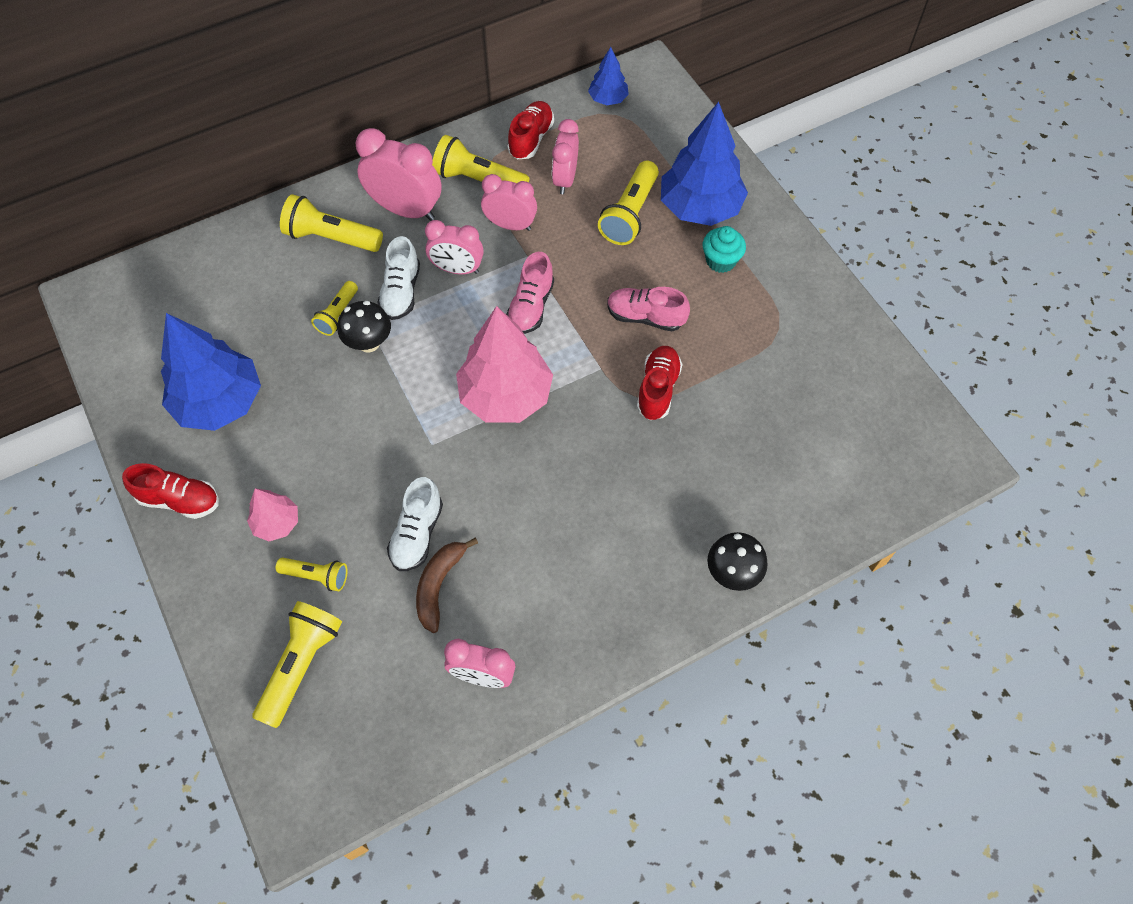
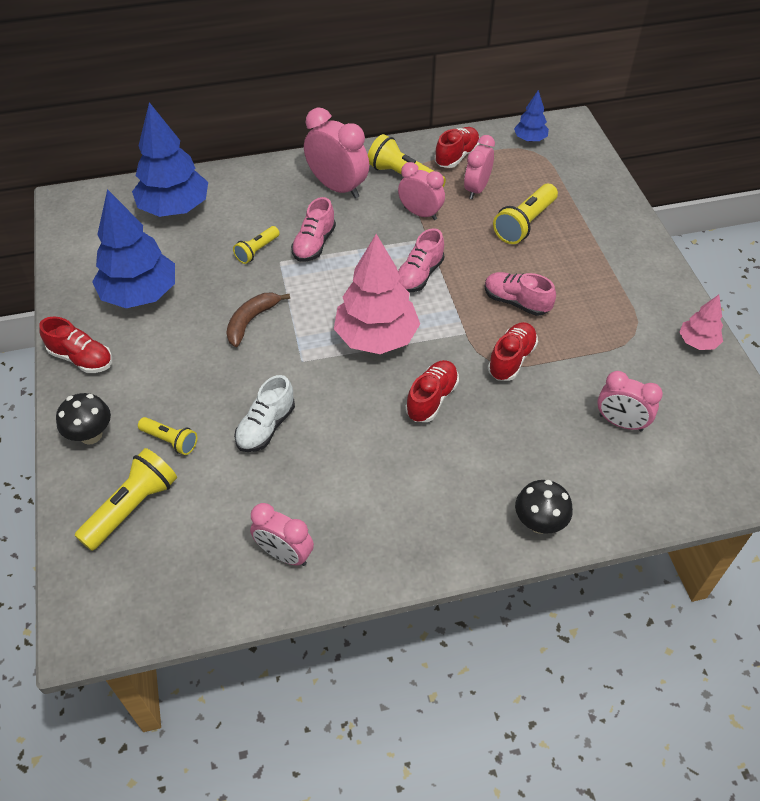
camera: 15 degrees right, 10 degrees down
pink tree [247,489,298,541] -> pink tree moved to [679,295,723,350]
yellow flashlight [280,194,383,252] -> none
black mushroom [338,301,391,352] -> black mushroom moved to [56,393,111,444]
white shoe [377,236,420,320] -> pink shoe [291,197,336,262]
brown banana [416,538,478,633] -> brown banana moved to [226,293,290,347]
pink clock [425,220,484,274] -> pink clock moved to [597,371,663,431]
blue tree [661,102,748,226] -> blue tree moved to [132,102,208,217]
turquoise cupcake [703,226,746,273] -> none
none -> red shoe [405,360,459,422]

